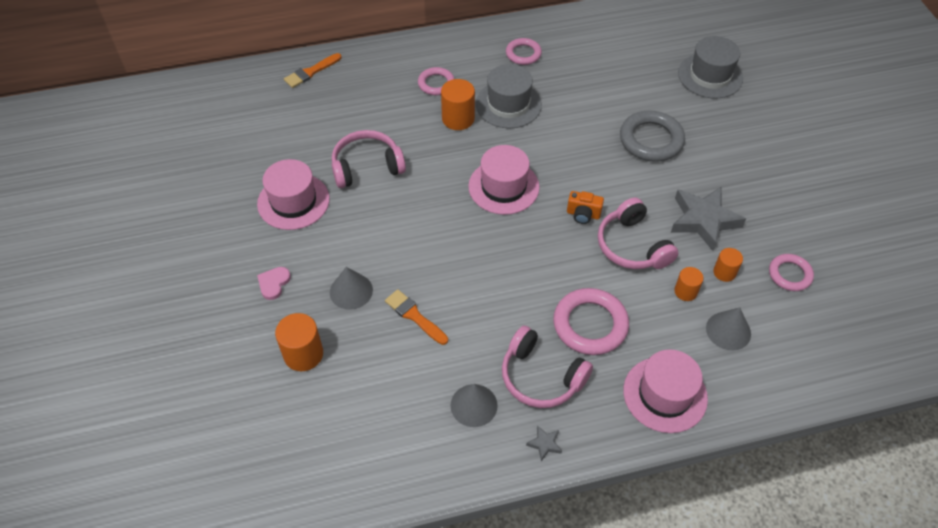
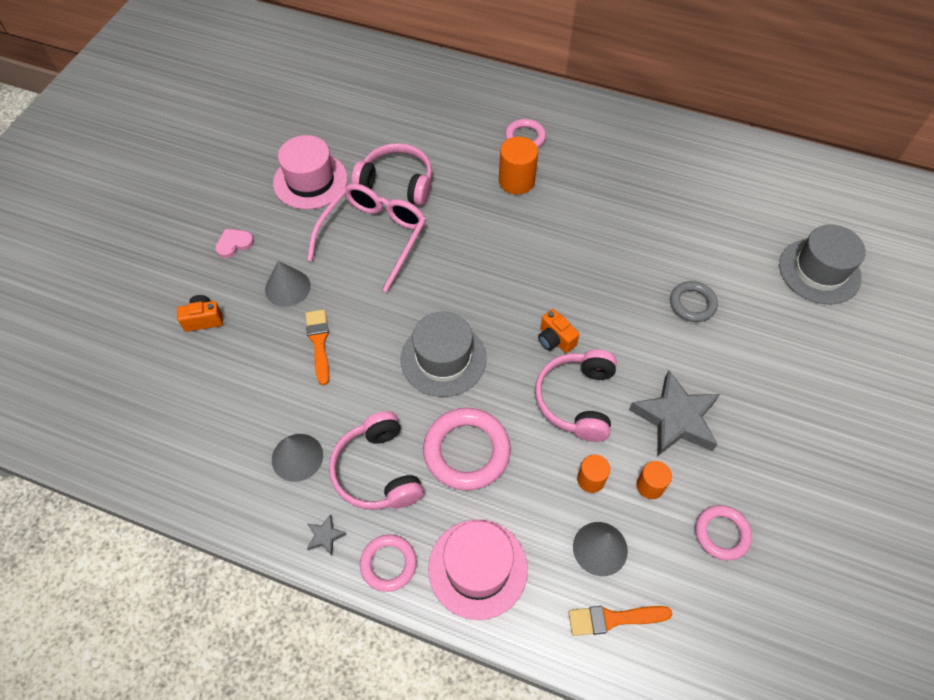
camera: 35 degrees right, 5 degrees up
orange cylinder [275,313,323,371] -> orange camera [177,295,223,332]
orange brush [284,53,342,88] -> orange brush moved to [568,606,672,636]
pink hat [468,145,540,215] -> none
grey hat [476,64,542,128] -> grey hat moved to [401,311,487,397]
pink ring [506,38,542,65] -> pink ring moved to [360,534,417,592]
grey ring [620,111,685,162] -> grey ring [670,281,718,322], size x0.60
none -> pink glasses [307,183,426,292]

